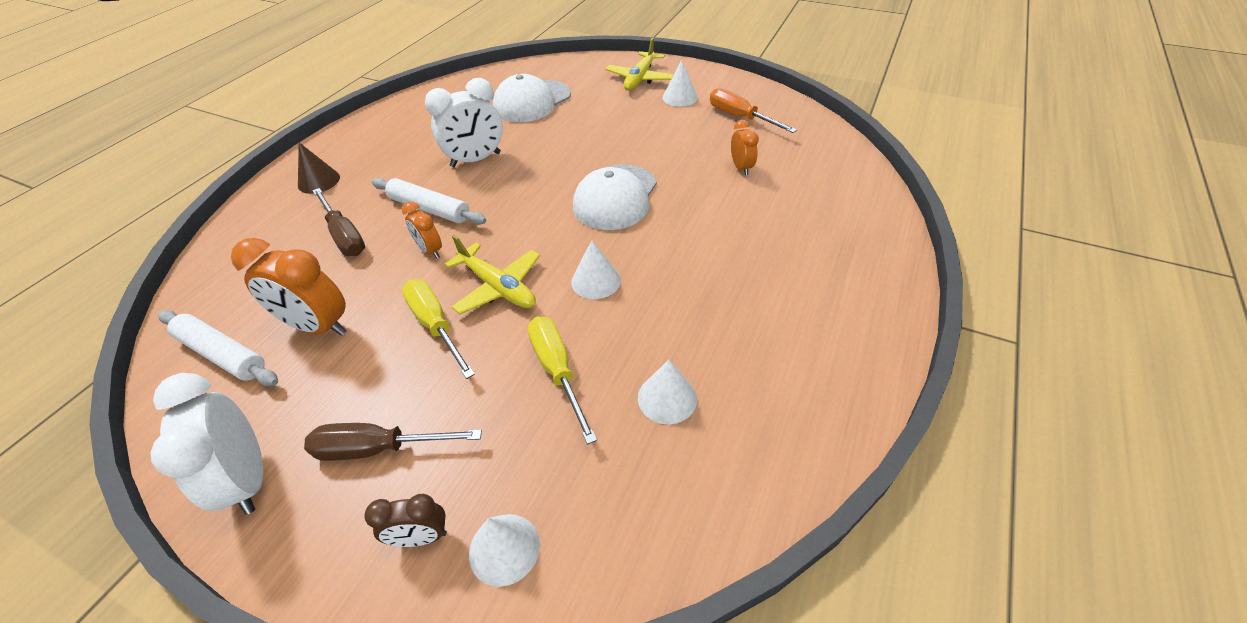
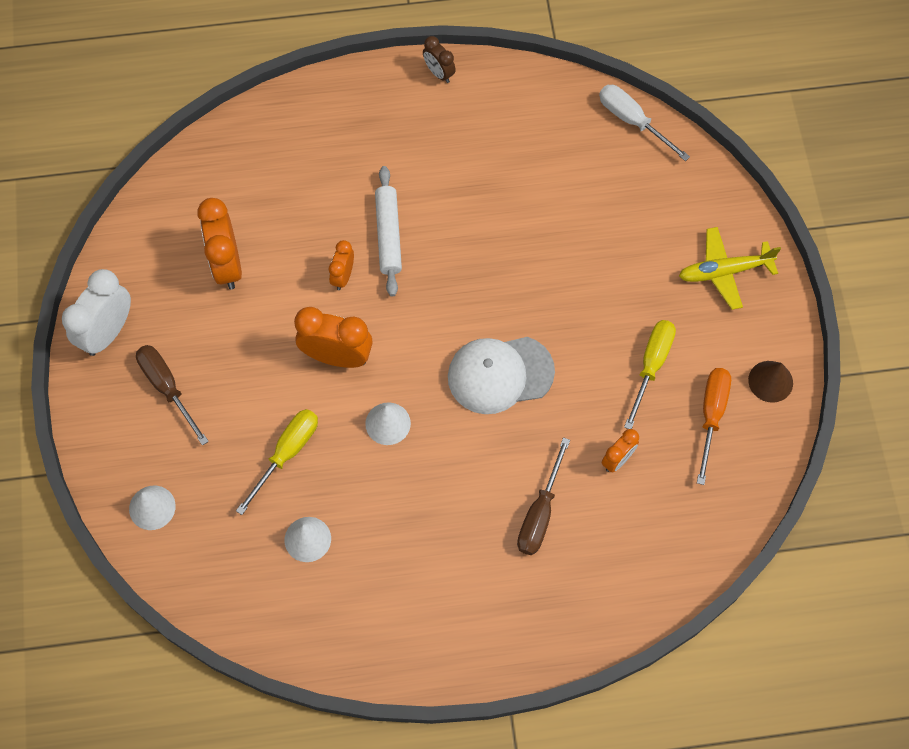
camera: 55 degrees right, 20 degrees up
white rolling pin [158,310,278,386] -> none
brown cone [298,142,340,194] -> brown cone moved to [748,361,793,403]
brown screwdriver [312,188,365,256] -> brown screwdriver moved to [517,437,570,555]
brown clock [365,494,447,547] -> brown clock moved to [423,36,456,83]
yellow screwdriver [402,279,475,379] -> yellow screwdriver moved to [624,320,676,429]
white clock [425,78,503,167] -> none
yellow plane [445,235,540,314] -> orange clock [294,307,373,368]
white cap [493,74,571,122] -> none
white cone [663,60,698,107] -> none
none -> white screwdriver [599,85,690,161]

